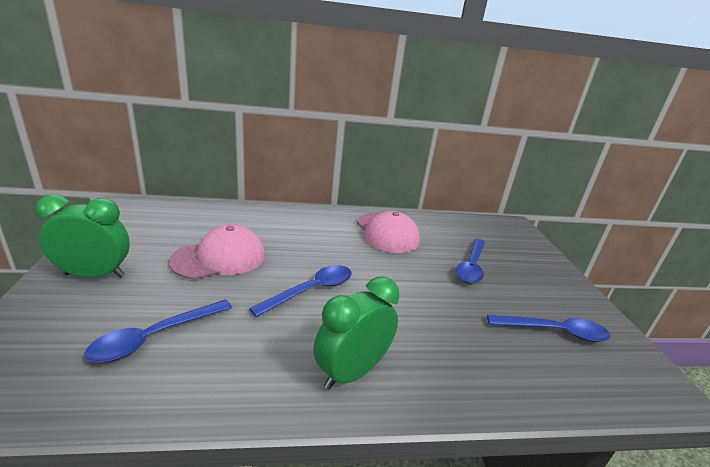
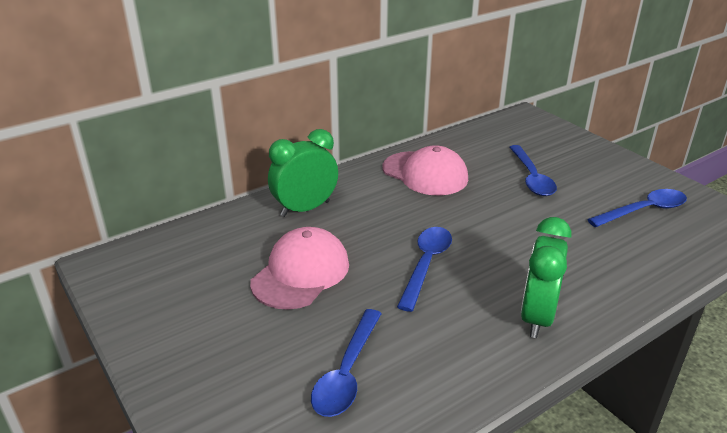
camera: 25 degrees left, 5 degrees up
green clock [35,194,130,278] -> green clock moved to [268,129,338,217]

